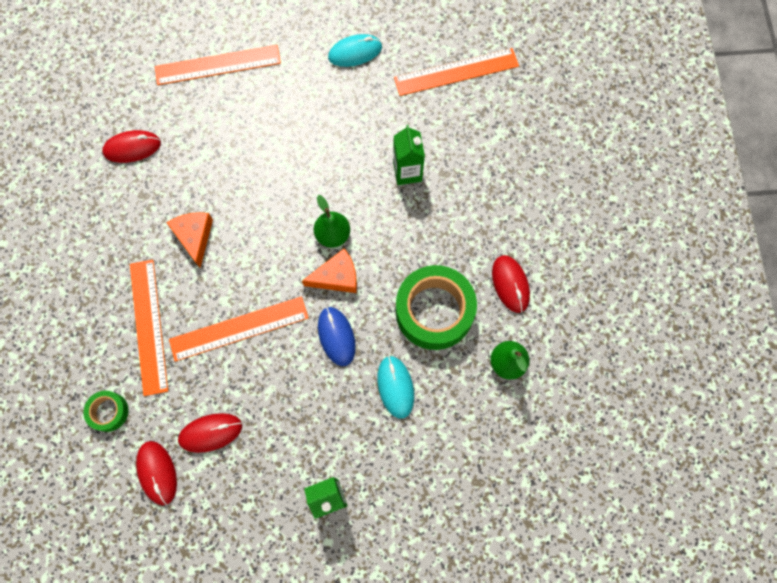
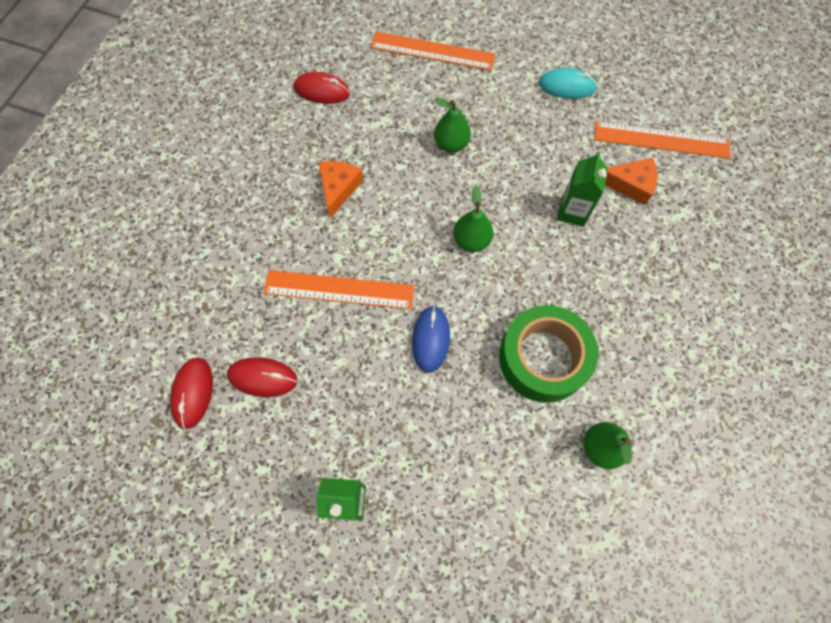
camera: 25 degrees right, 5 degrees down
green tape [83,391,129,432] -> none
orange ruler [130,260,168,396] -> none
orange cheese [302,248,357,293] -> orange cheese moved to [605,158,657,205]
turquoise mouse [377,355,414,419] -> none
red mouse [492,255,530,313] -> none
none -> green pear [434,98,471,152]

